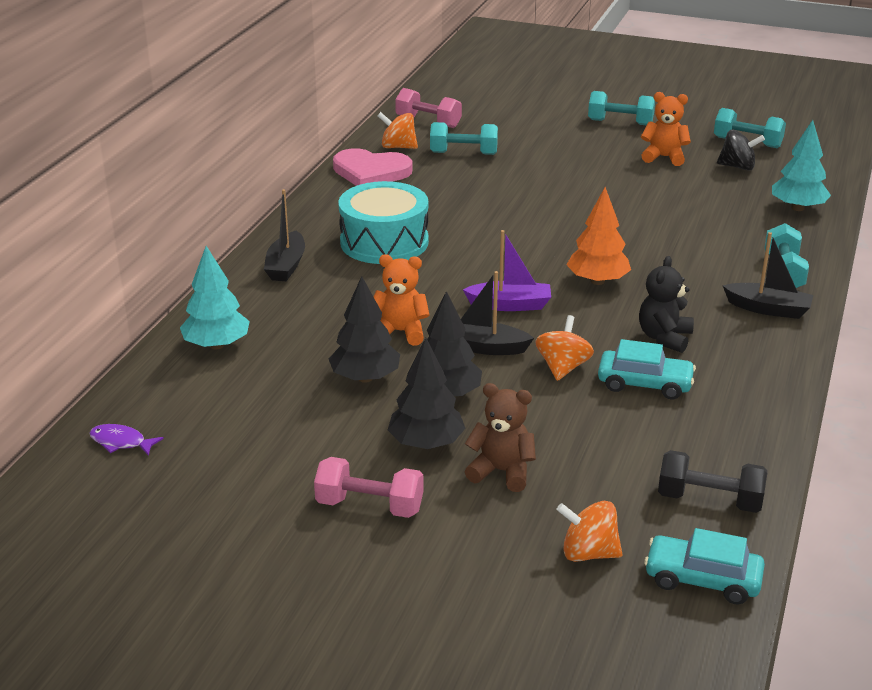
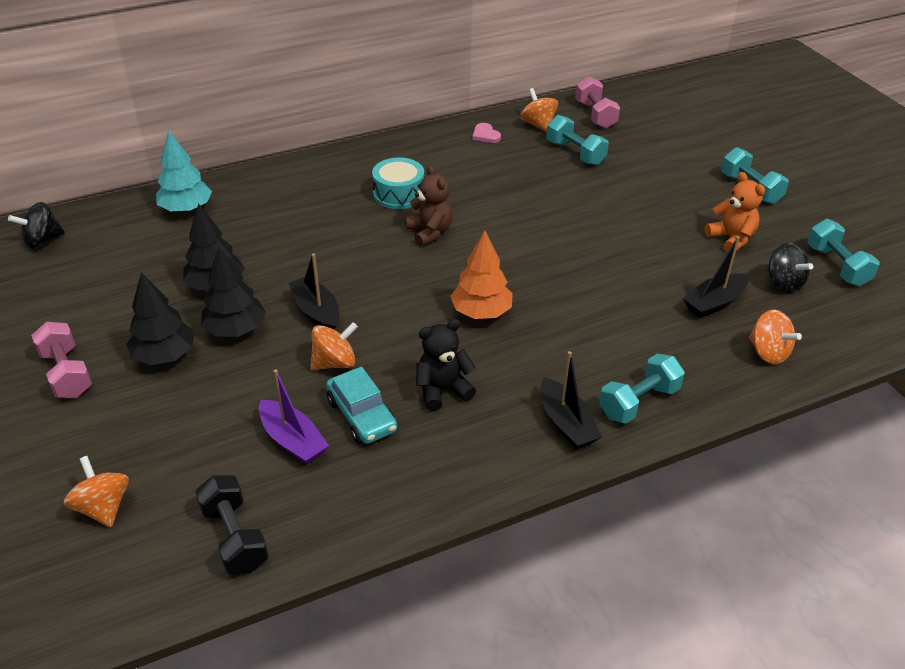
camera: 45 degrees right, 10 degrees up
purple fish [89,424,164,456] -> black spinning top [8,202,65,249]
black boat [264,189,305,281] -> black boat moved to [683,236,749,318]
pink heart [333,148,412,186] -> pink heart [472,123,501,143], size x0.46
turquoise drum [338,181,429,264] -> turquoise drum [372,157,424,209], size x0.65
orange teddy bear [373,254,430,346] -> none
purple boat [463,230,551,311] -> purple boat moved to [259,369,329,465]
brown teddy bear [465,383,536,492] -> brown teddy bear moved to [405,165,453,247]
turquoise car [644,528,765,604] -> none
turquoise tree [772,120,831,211] -> orange spinning top [749,310,802,364]

